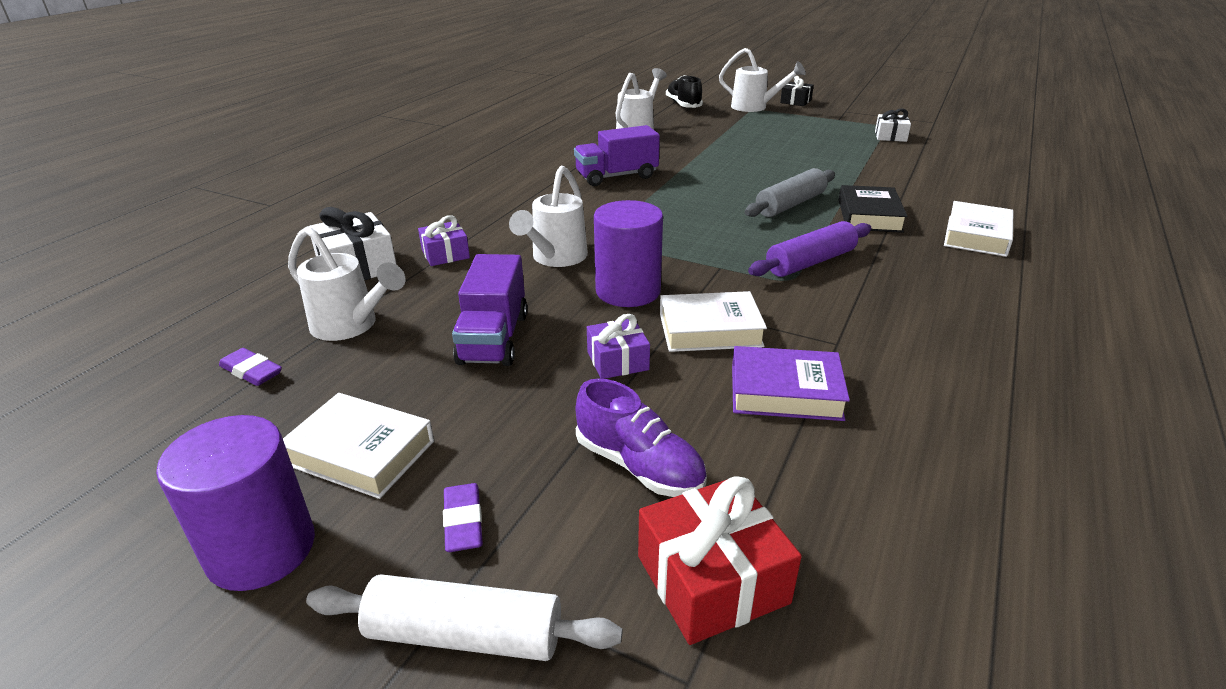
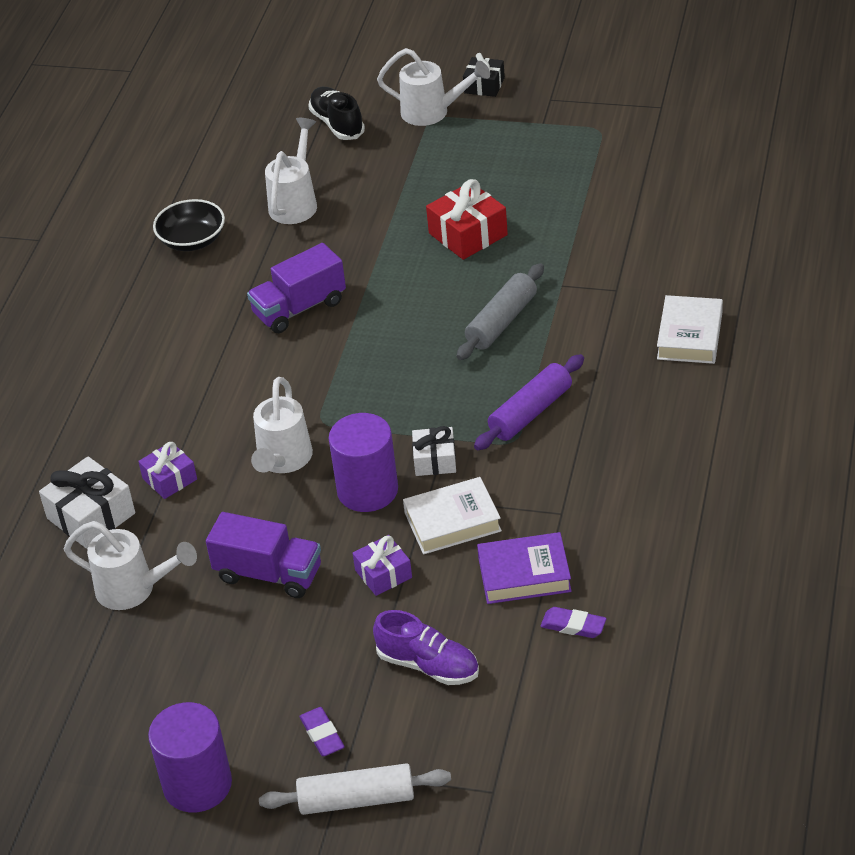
camera: 10 degrees left, 10 degrees up
purple eraser [219,348,282,386] -> purple eraser moved to [540,607,606,638]
white book [283,393,434,499] -> none
purple truck [452,254,528,366] -> purple truck turned 60 degrees counterclockwise [206,512,321,598]
red gift [638,476,802,645] -> red gift moved to [426,179,508,260]
black book [839,185,908,233] -> none
white gift [875,109,911,142] -> white gift moved to [412,426,456,476]
none -> black bowl [153,199,225,251]

